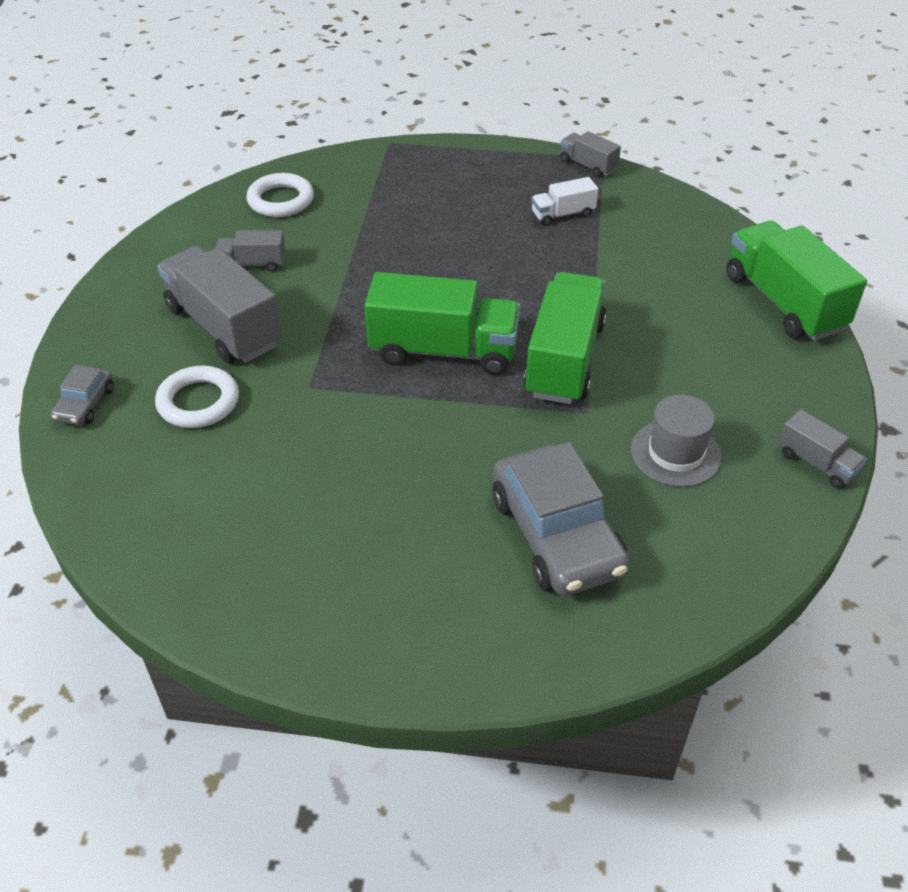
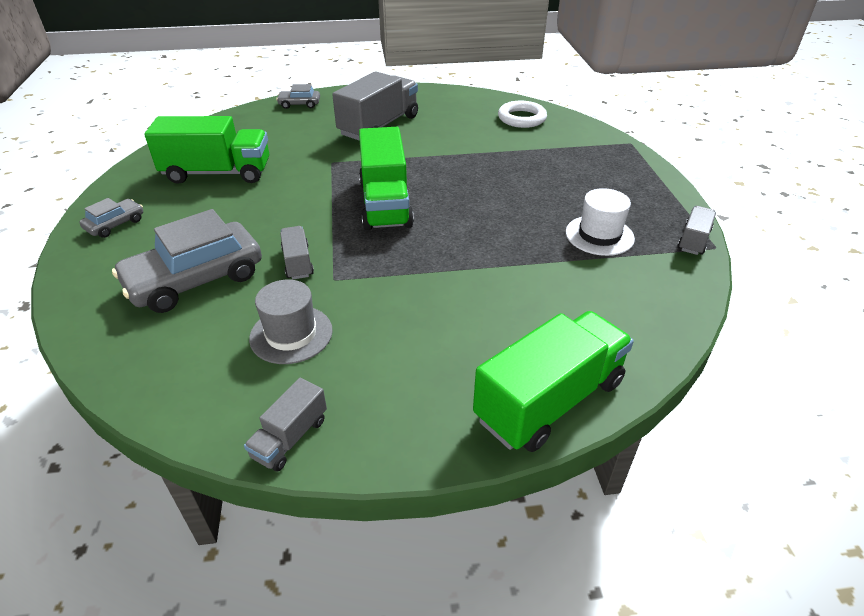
camera: 75 degrees right, 5 degrees down
white ring [155,366,239,428] -> none
grey truck [216,230,285,272] -> grey truck moved to [280,226,314,280]
green truck [524,272,607,404] -> green truck moved to [144,116,269,184]
white truck [531,177,598,226] -> white hat [566,188,635,256]
none -> grey car [79,198,143,238]

